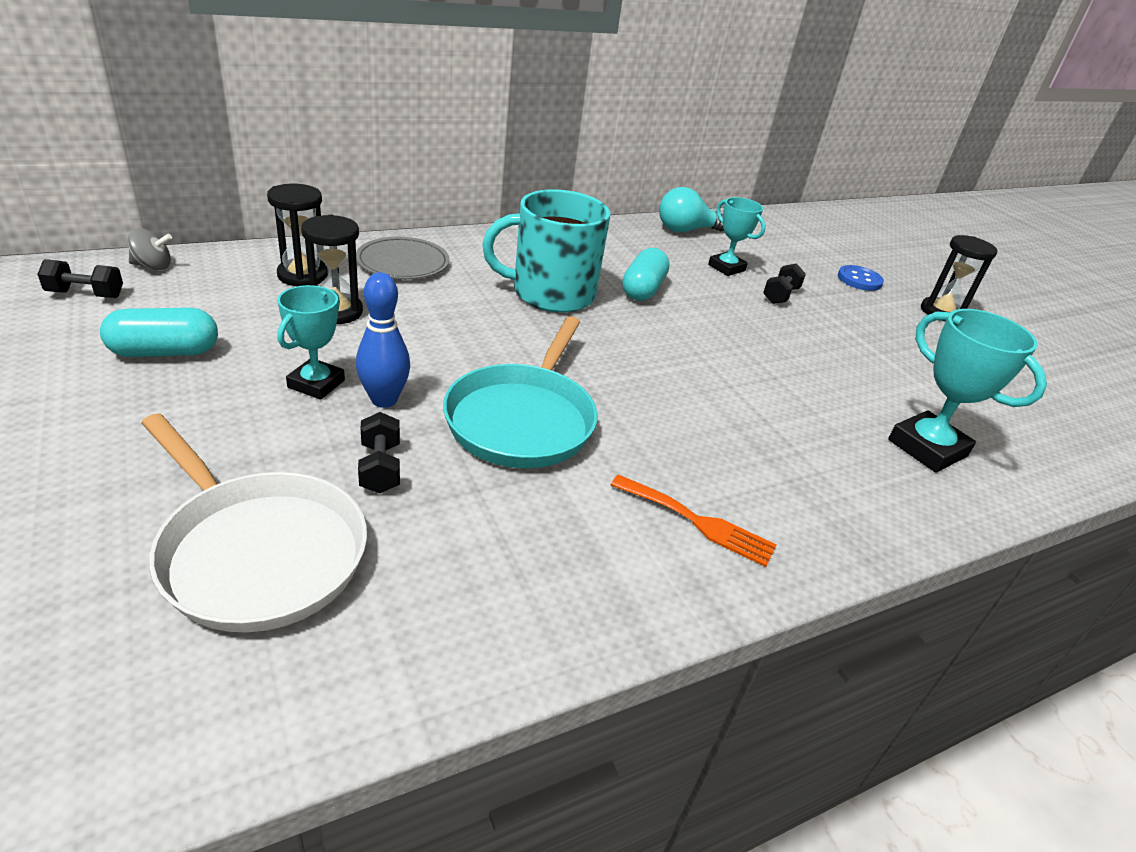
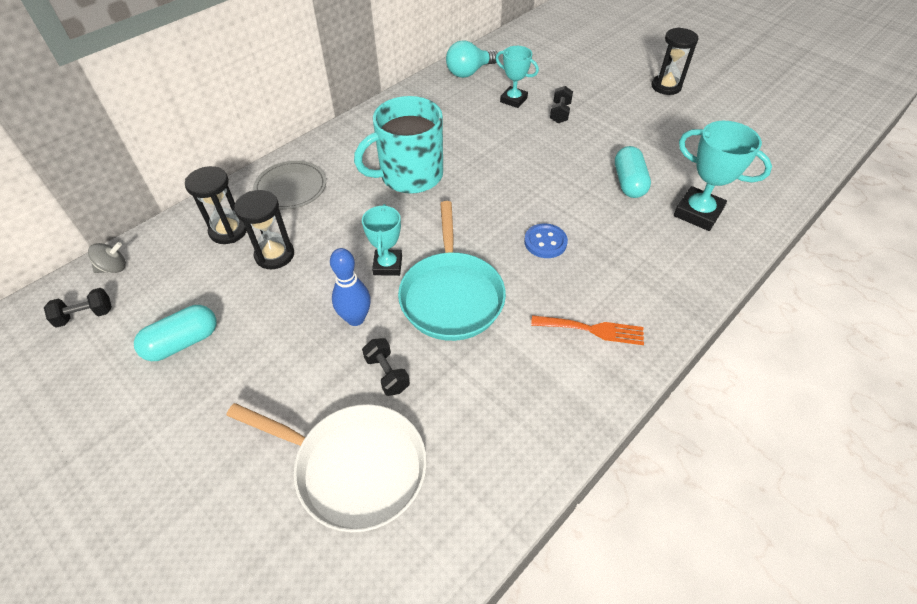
camera: 15 degrees left, 15 degrees up
turquoise trophy [278,285,345,400] -> turquoise trophy moved to [362,204,402,276]
turquoise capsule [622,248,669,301] -> turquoise capsule moved to [615,146,651,198]
blue button [838,265,884,291] -> blue button moved to [524,224,568,258]

